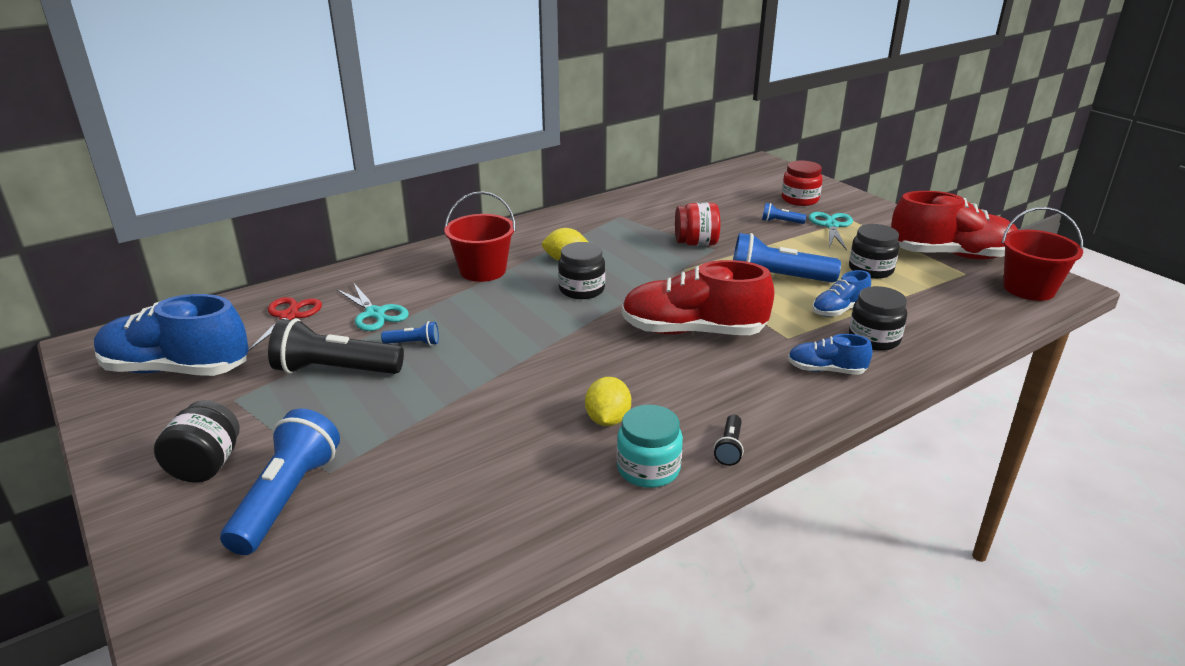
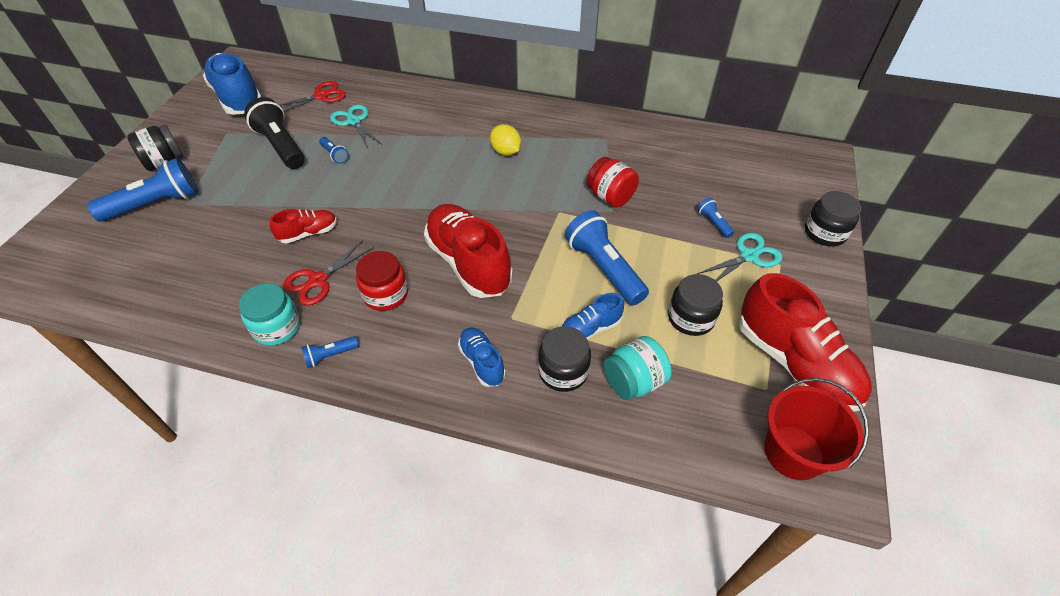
camera: 50 degrees right, 20 degrees up
turquoise scissors [336,282,409,331] -> turquoise scissors turned 135 degrees clockwise [330,104,382,148]
red bucket [444,191,516,282] -> none
black jar [558,242,605,299] -> black jar moved to [805,191,861,246]
yellow lemon [585,377,631,426] -> red scissors [283,240,374,305]
black flashlight [714,415,744,466] -> blue flashlight [301,336,359,368]
red jar [782,160,823,206] -> red jar moved to [356,251,408,311]
blue shoe [813,270,871,317] -> blue shoe turned 45 degrees counterclockwise [561,293,624,340]
none -> red shoe [270,209,337,243]
none -> turquoise jar [603,336,672,400]

